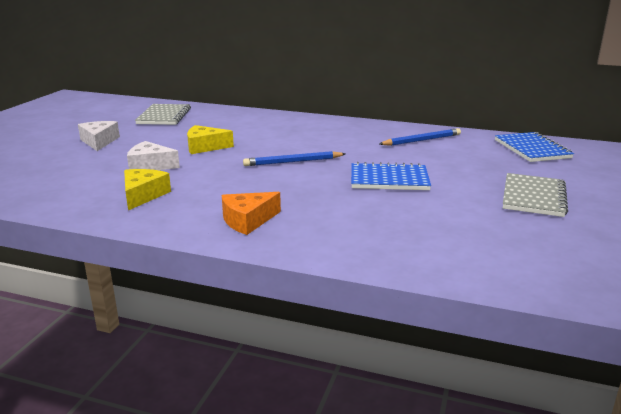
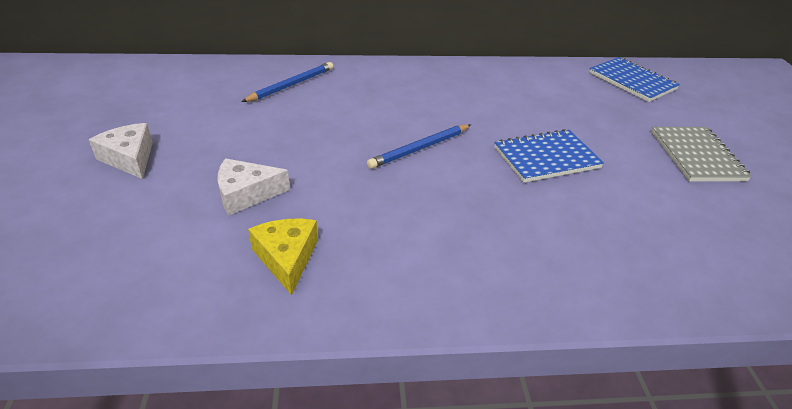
camera: 25 degrees left, 15 degrees up
grey notebook [135,104,191,125] -> none
yellow cheese [187,125,234,154] -> none
orange cheese [222,192,281,235] -> none
blue pencil [379,128,461,146] -> blue pencil moved to [241,62,334,102]

